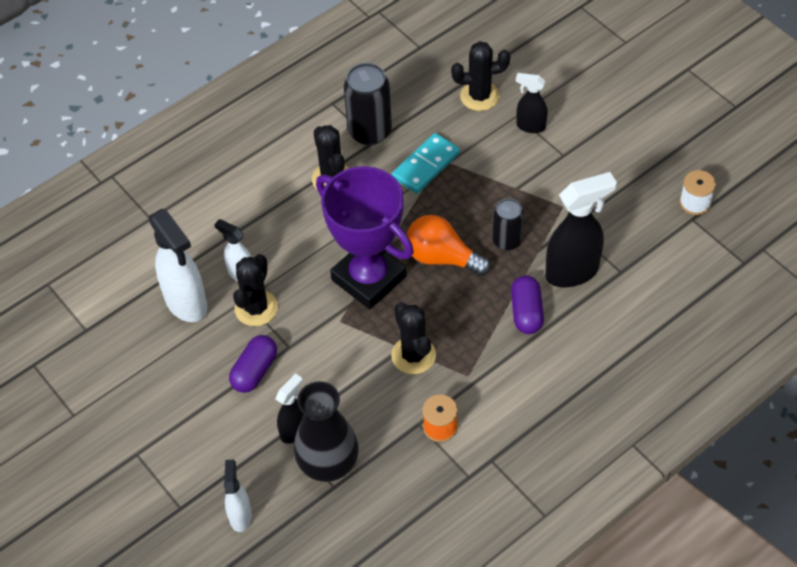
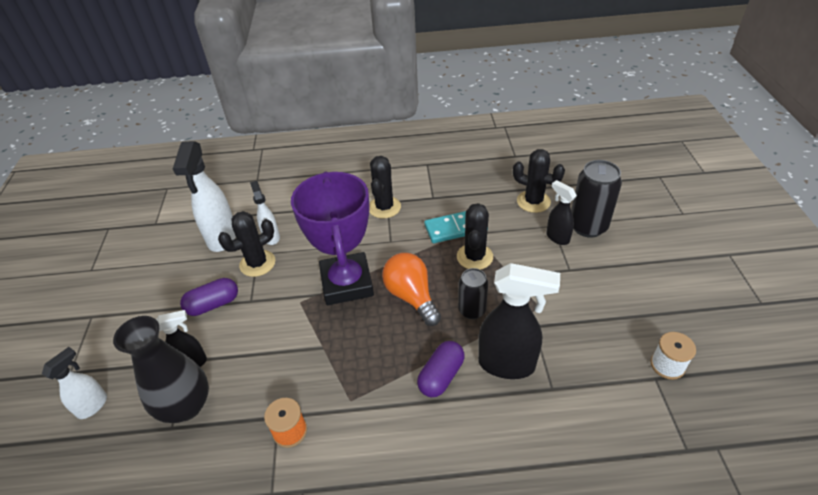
camera: 35 degrees right, 10 degrees down
black can [344,63,392,145] -> black can moved to [571,160,622,238]
black cactus [391,302,436,374] -> black cactus moved to [457,203,493,270]

